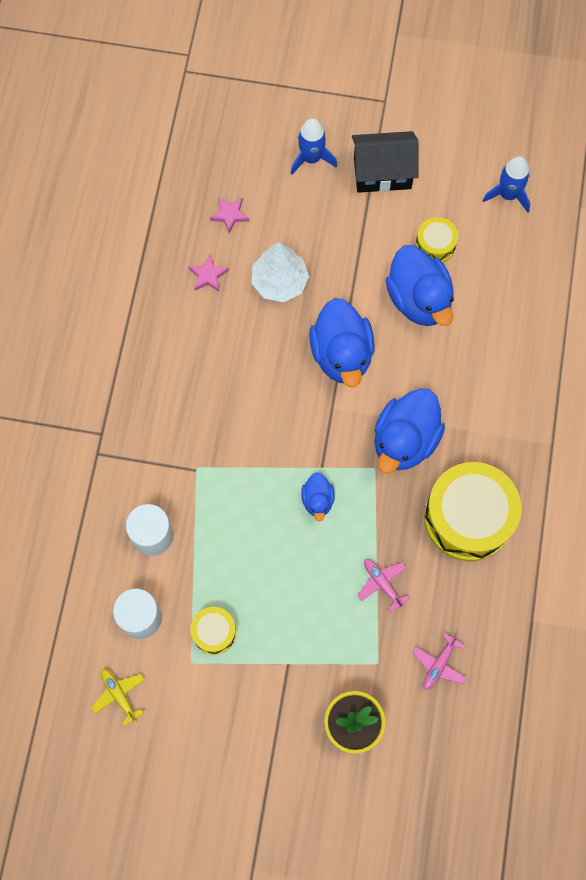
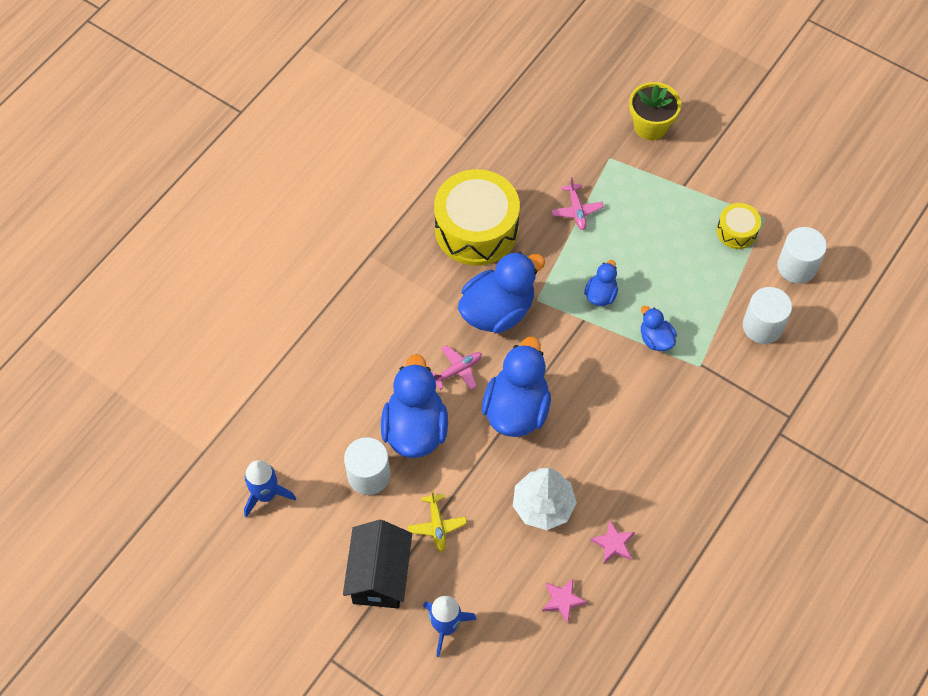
camera: 155 degrees left, 10 degrees down
yellow plane [91,669,144,726] -> yellow plane moved to [408,489,467,552]
black house [352,131,419,193] -> black house turned 75 degrees clockwise [343,520,412,609]
pink plane [413,633,466,690] -> pink plane moved to [431,345,482,390]
yellow drum [415,217,458,263] -> white cylinder [344,437,390,495]
none -> blue duck [641,306,677,351]

